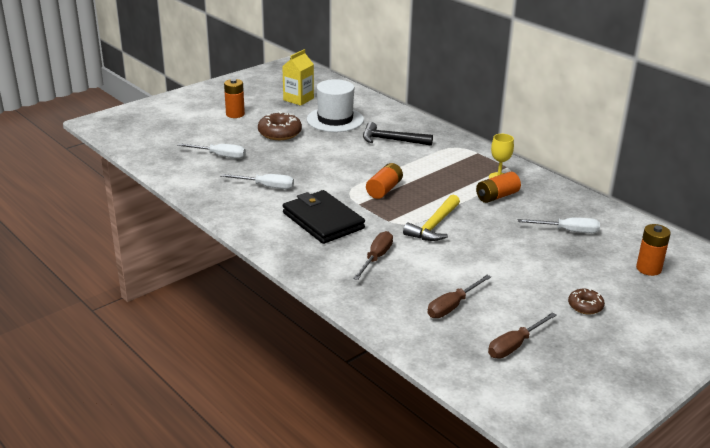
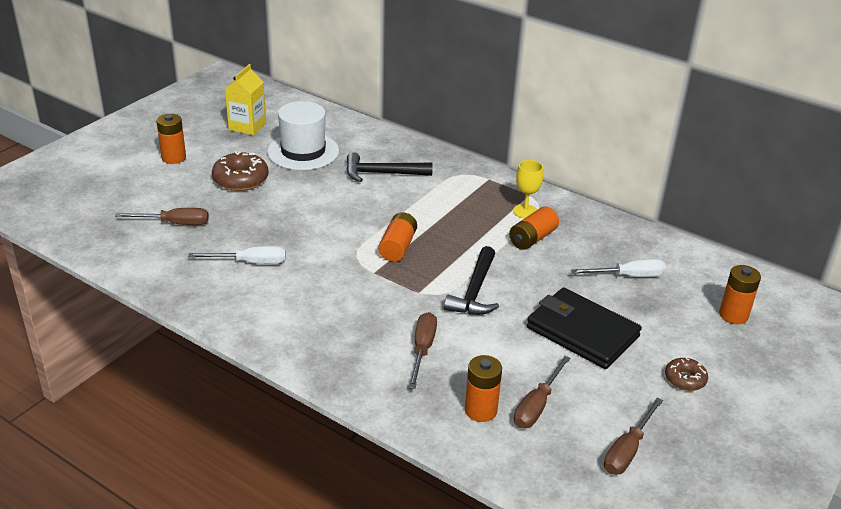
camera: 15 degrees left, 5 degrees up
white screwdriver [177,143,246,159] -> brown screwdriver [115,208,209,225]
black wallet [283,190,365,244] -> black wallet moved to [527,287,642,369]
yellow hammer [403,195,460,241] -> black hammer [444,246,499,315]
none -> orange battery [465,355,502,422]

